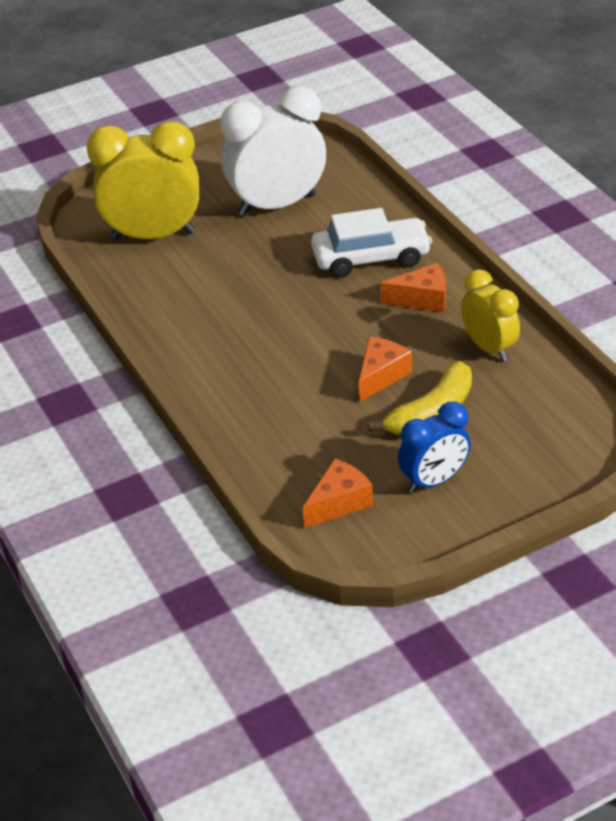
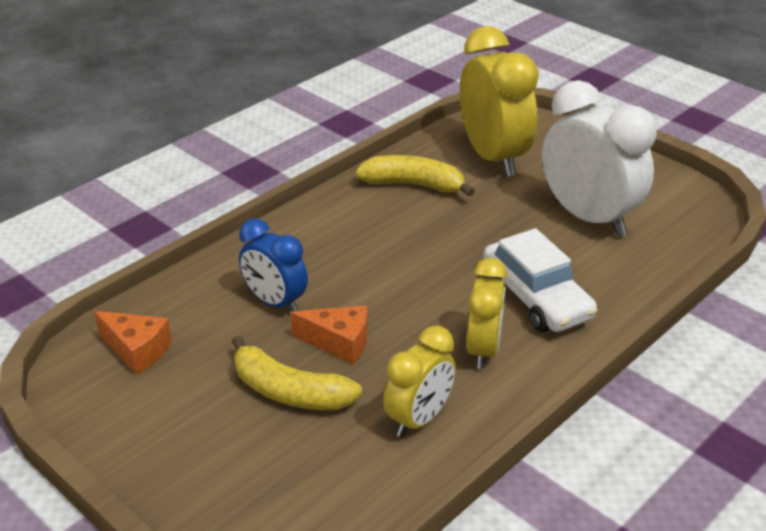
camera: 70 degrees right, 5 degrees down
orange cheese [380,263,446,312] -> yellow clock [466,258,507,369]
blue clock [398,402,471,493] -> blue clock moved to [239,218,308,312]
none -> yellow banana [355,155,475,197]

